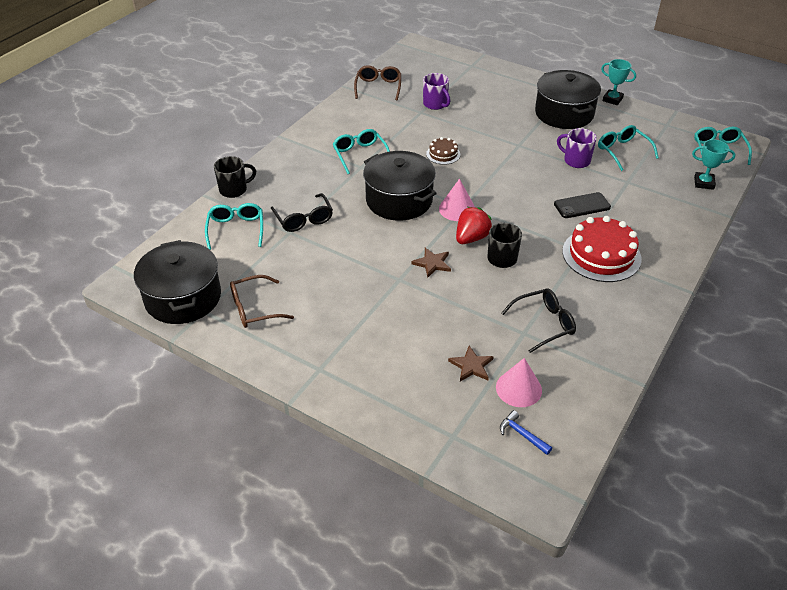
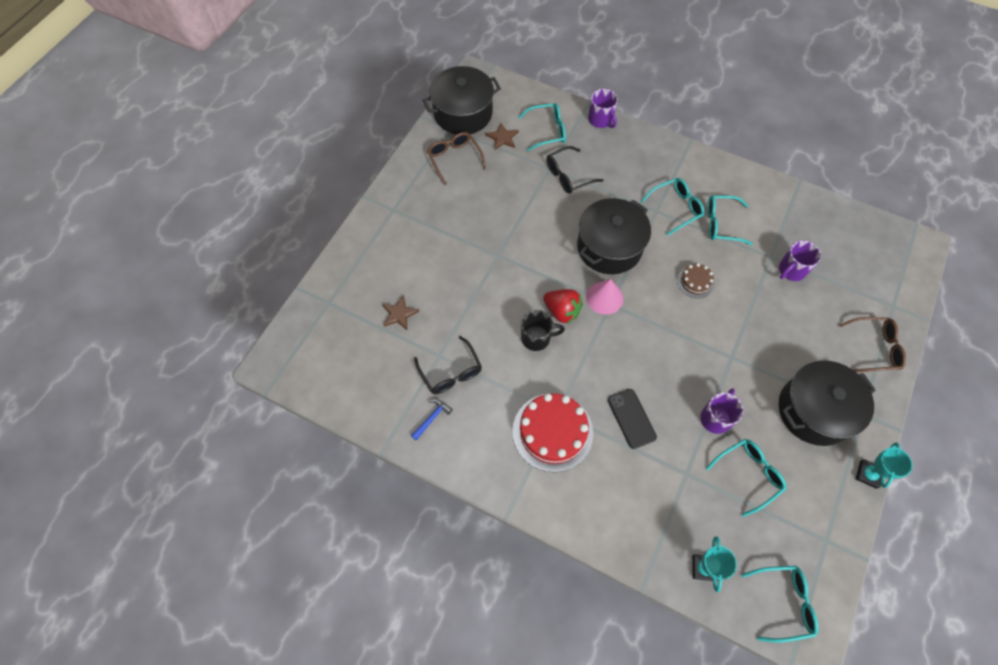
camera: 85 degrees right, 20 degrees up
black mug [214,156,256,198] -> purple mug [588,89,618,128]
brown glasses [354,65,401,100] -> brown glasses moved to [840,317,906,372]
brown star [411,248,451,278] -> brown star moved to [486,123,519,150]
pink cone [496,358,542,407] -> none
blue hammer [500,410,552,455] -> blue hammer moved to [411,399,453,440]
none -> turquoise glasses [707,196,753,245]

